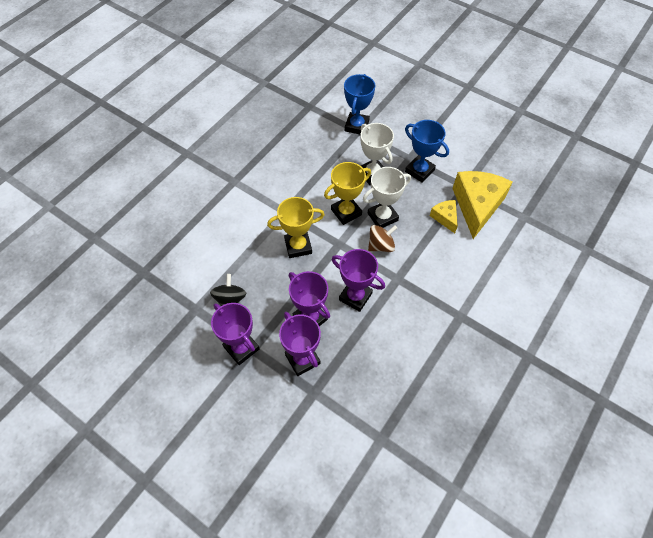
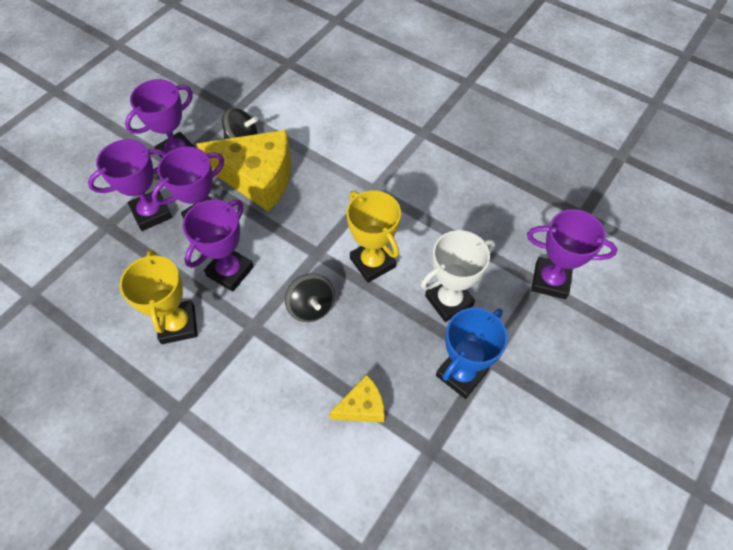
camera: 90 degrees right, 0 degrees up
yellow trophy [267,197,325,258] -> yellow trophy moved to [120,250,198,344]
blue trophy [344,74,375,135] -> purple trophy [527,209,617,299]
white trophy [363,167,411,228] -> none
brown spinning top [368,225,397,252] -> black spinning top [285,273,335,322]
yellow cheese [452,171,513,239] -> yellow cheese moved to [196,130,291,212]

